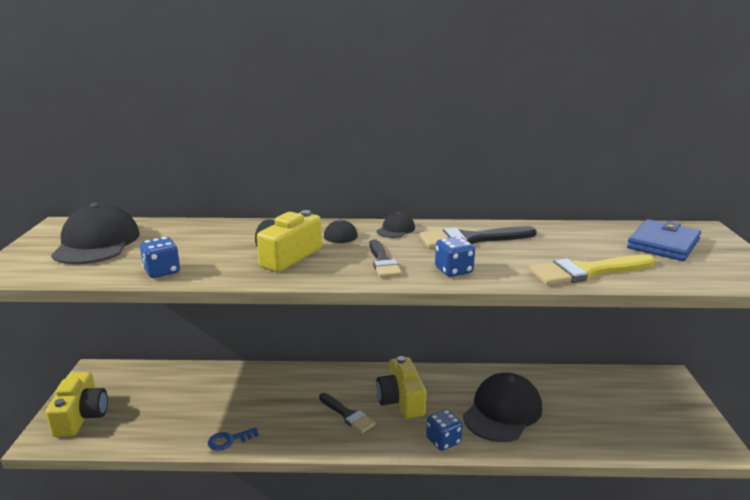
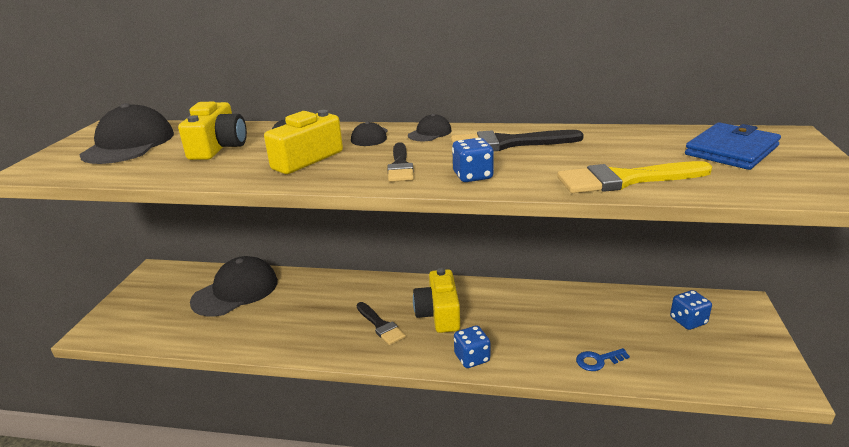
camera: 10 degrees right, 5 degrees up
yellow camera [46,372,108,437] -> yellow camera moved to [178,102,247,160]
blue dice [140,237,180,278] -> blue dice moved to [670,290,712,330]
blue key [208,427,259,451] -> blue key moved to [576,348,630,371]
black cap [463,373,542,442] -> black cap moved to [190,256,278,316]

